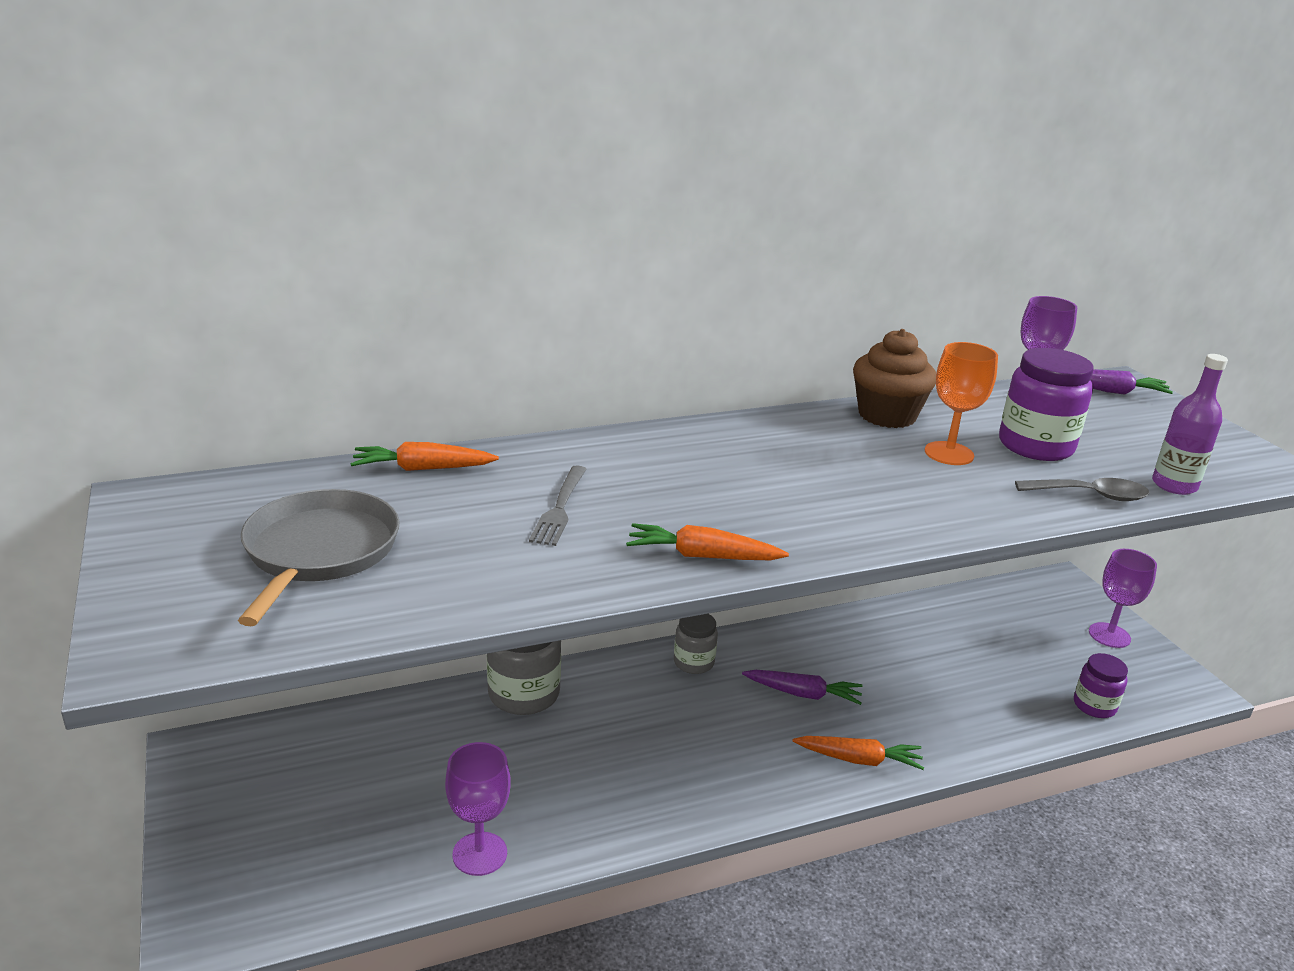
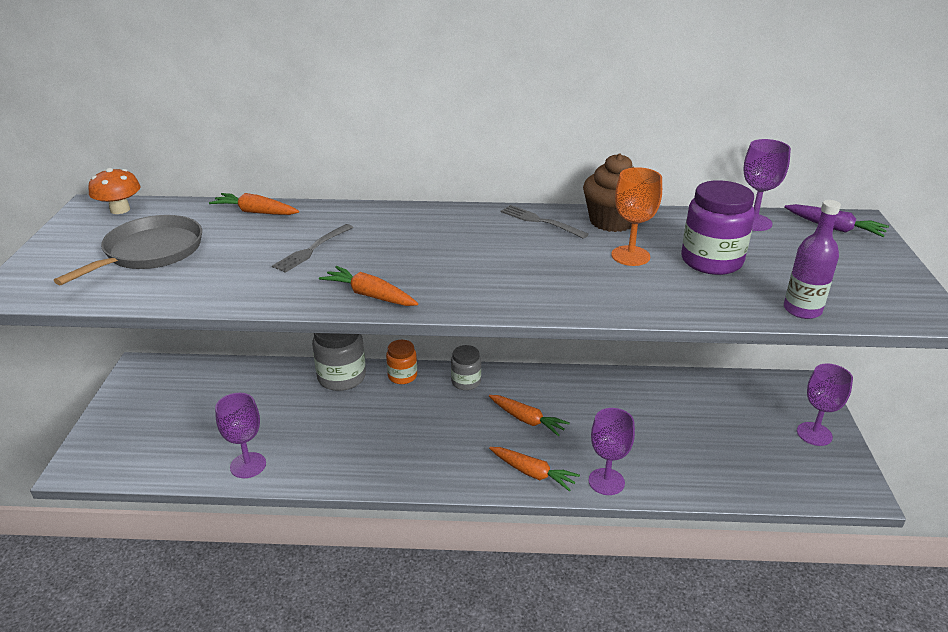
camera: 25 degrees right, 5 degrees up
purple carrot [742,670,862,705] -> orange carrot [489,395,570,437]
grey spoon [1015,478,1149,501] -> none
purple jar [1074,653,1128,718] -> none
none -> orange mushroom [89,168,140,214]
none -> orange jar [386,340,417,384]
none -> grey fork [501,205,589,239]
none -> purple goblet [588,408,635,495]

